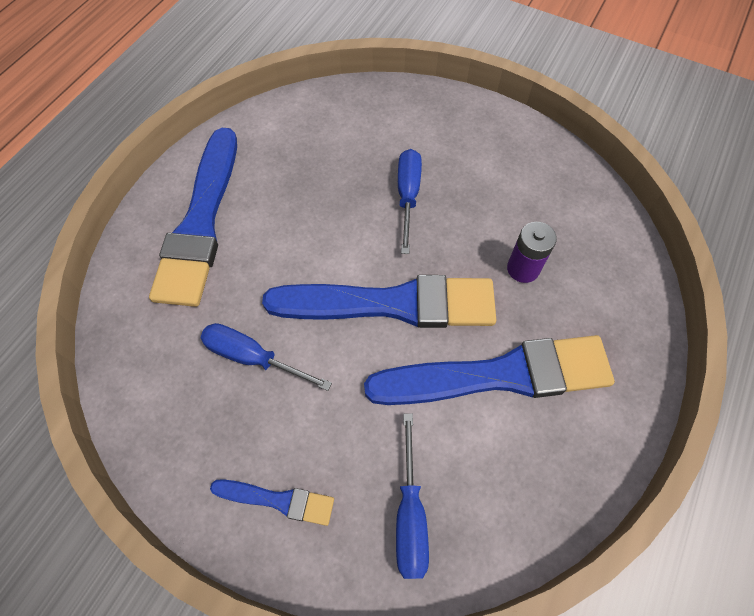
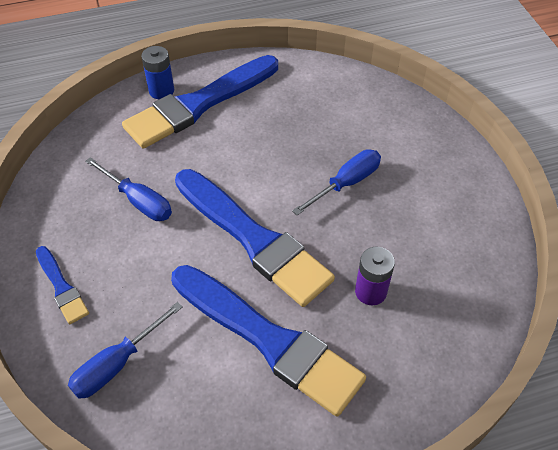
camera: 45 degrees right, 10 degrees down
blue screwdriver [200,323,332,391] -> blue screwdriver turned 150 degrees clockwise [85,157,172,221]
none -> blue battery [141,46,174,99]

